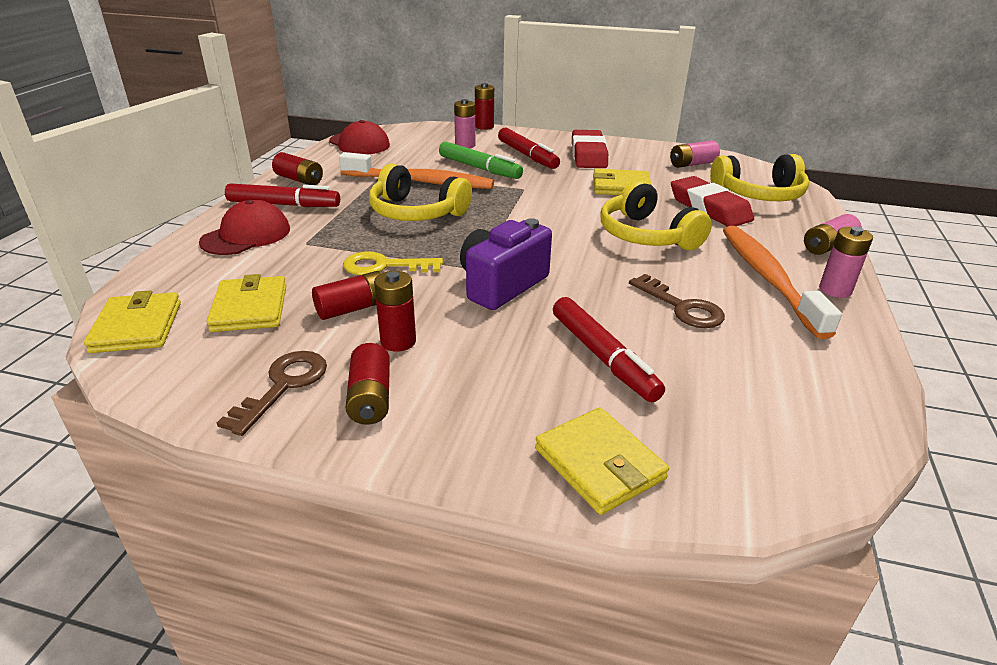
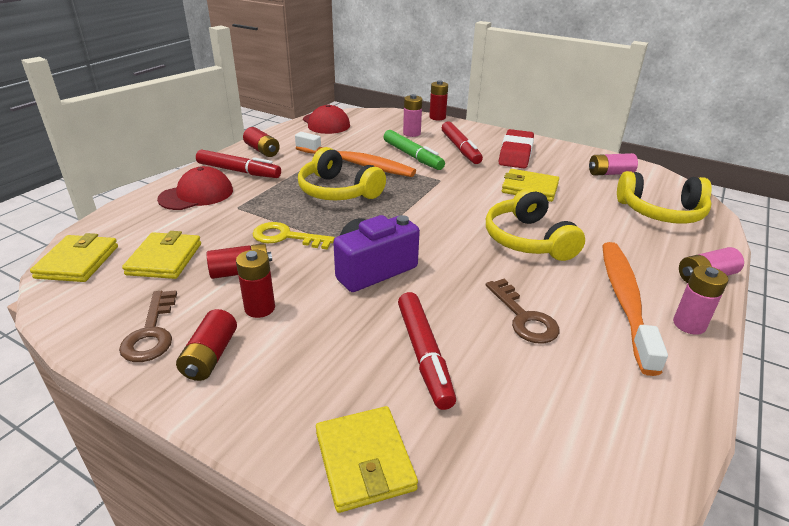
camera: 15 degrees right, 0 degrees up
brown key [217,351,327,436] -> brown key turned 135 degrees clockwise [119,290,177,362]
red eraser [671,176,754,227] -> none

